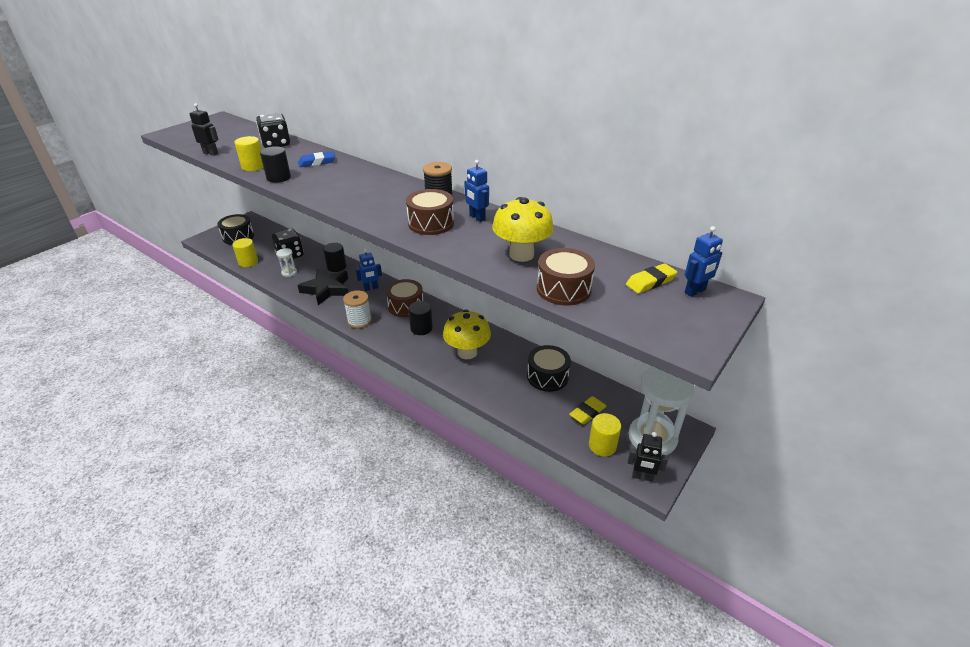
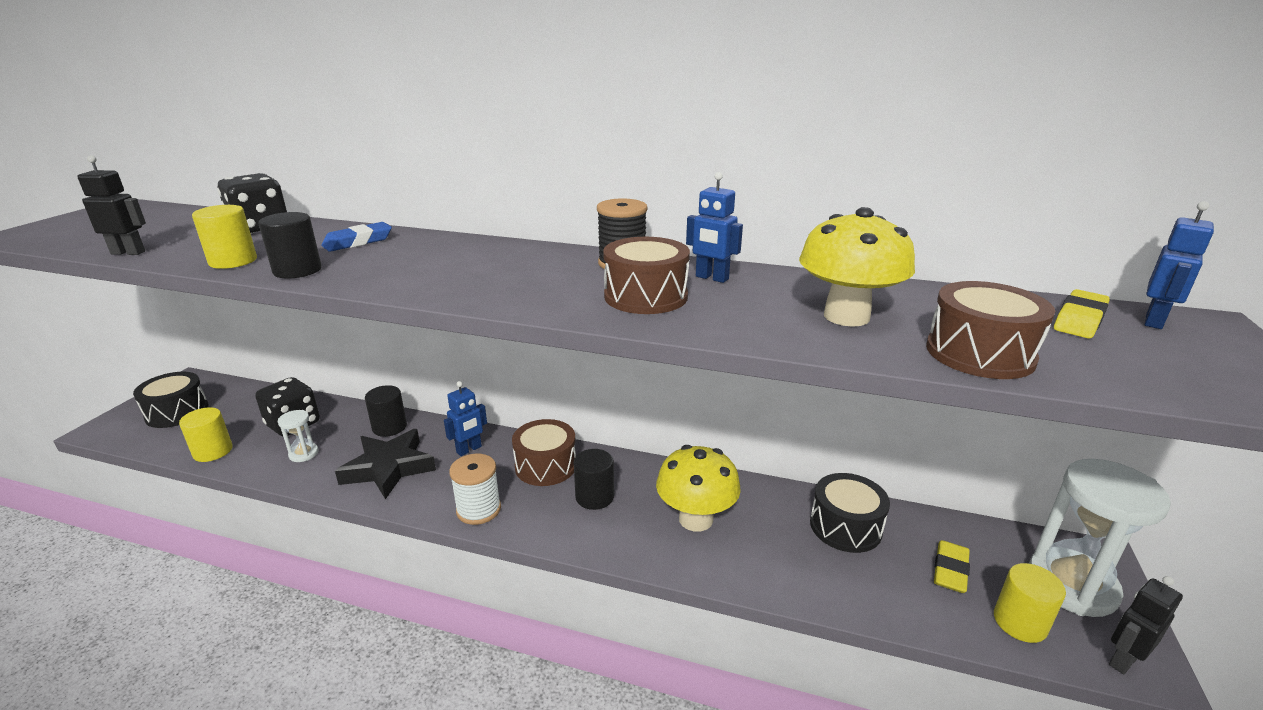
camera: 20 degrees left, 10 degrees down
black robot [628,432,668,482] -> black robot turned 150 degrees clockwise [1109,576,1183,674]

